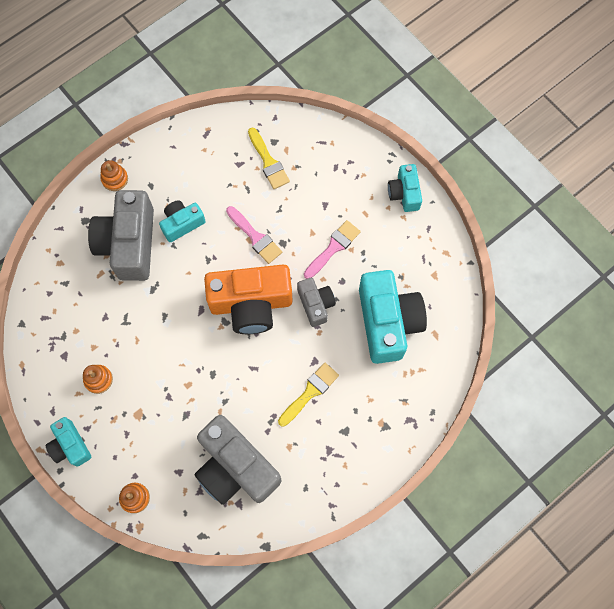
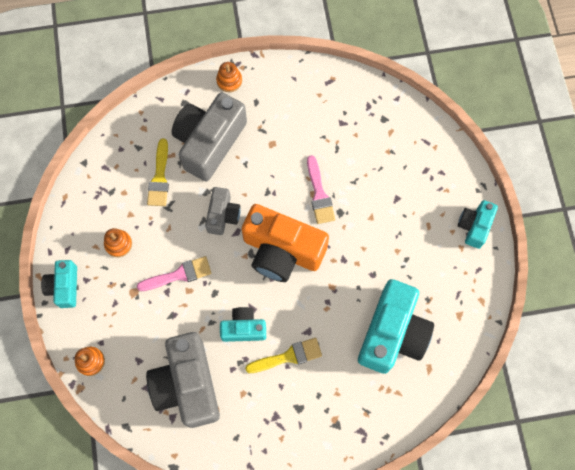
camera: 30 degrees right, 0 degrees up
turquoise camera [159,200,206,242] -> turquoise camera moved to [220,307,266,342]
yellow brush [248,128,290,189] -> yellow brush moved to [147,138,169,206]
grey camera [297,278,336,327] -> grey camera moved to [205,187,241,235]
pink brush [304,220,361,279] -> pink brush moved to [137,256,212,291]

